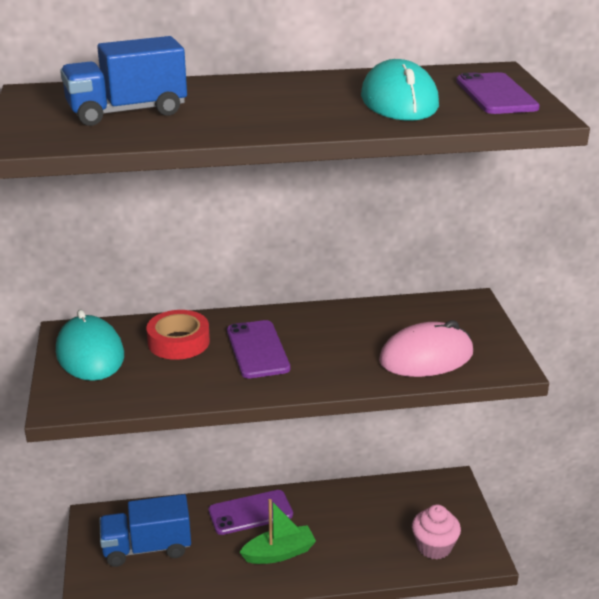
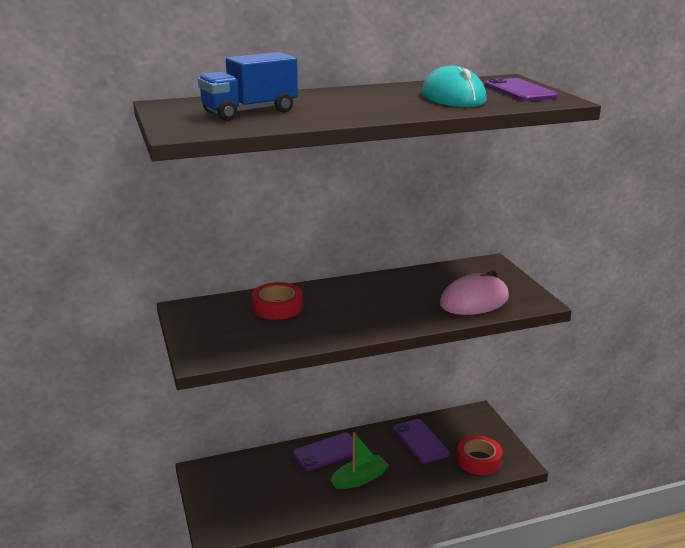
camera: 10 degrees left, 5 degrees down
turquoise mouse [56,309,124,381] -> none
blue truck [99,494,191,567] -> none
purple phone [227,320,290,378] -> purple phone moved to [393,419,450,464]
pink cupcake [412,504,461,560] -> red tape [457,436,502,475]

